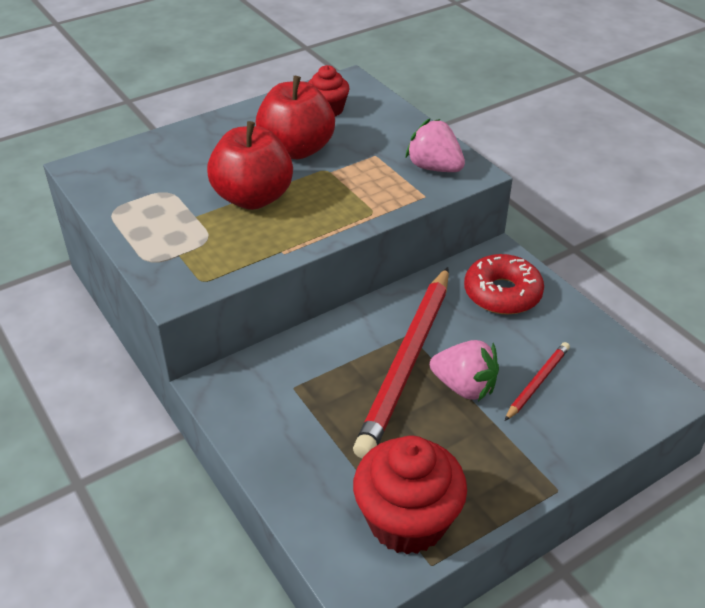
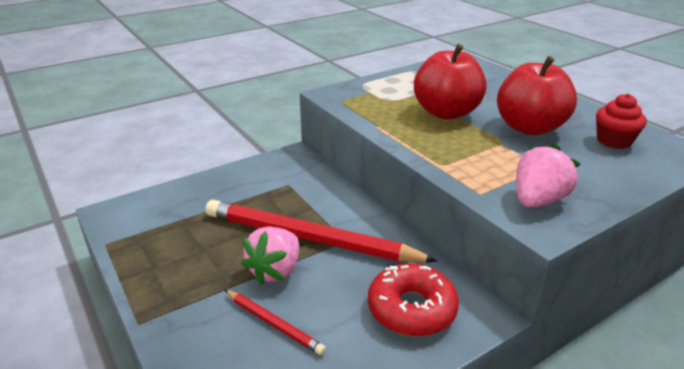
camera: 90 degrees right, 10 degrees down
red cupcake [353,436,467,555] -> none

